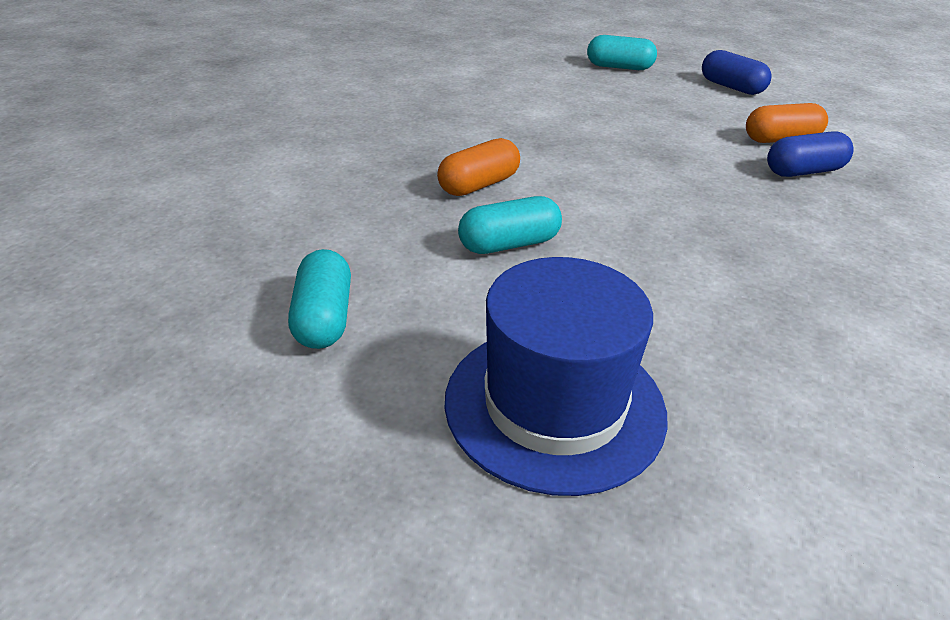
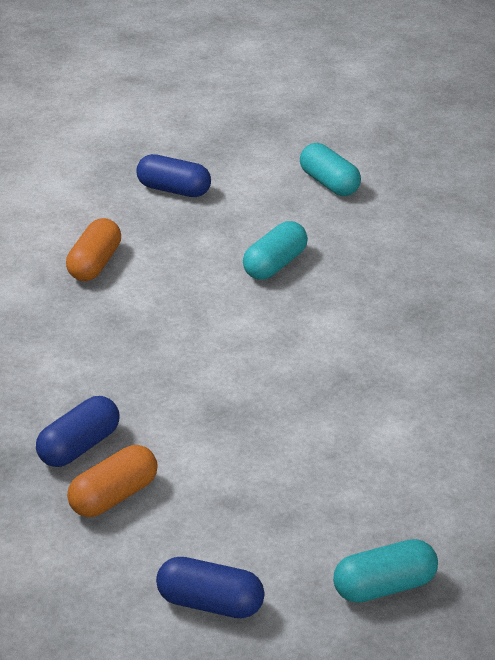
camera: 150 degrees right, 0 degrees up
orange capsule [437,138,520,196] -> orange capsule moved to [66,218,121,281]
blue hat [445,257,668,496] -> blue capsule [136,154,211,197]

